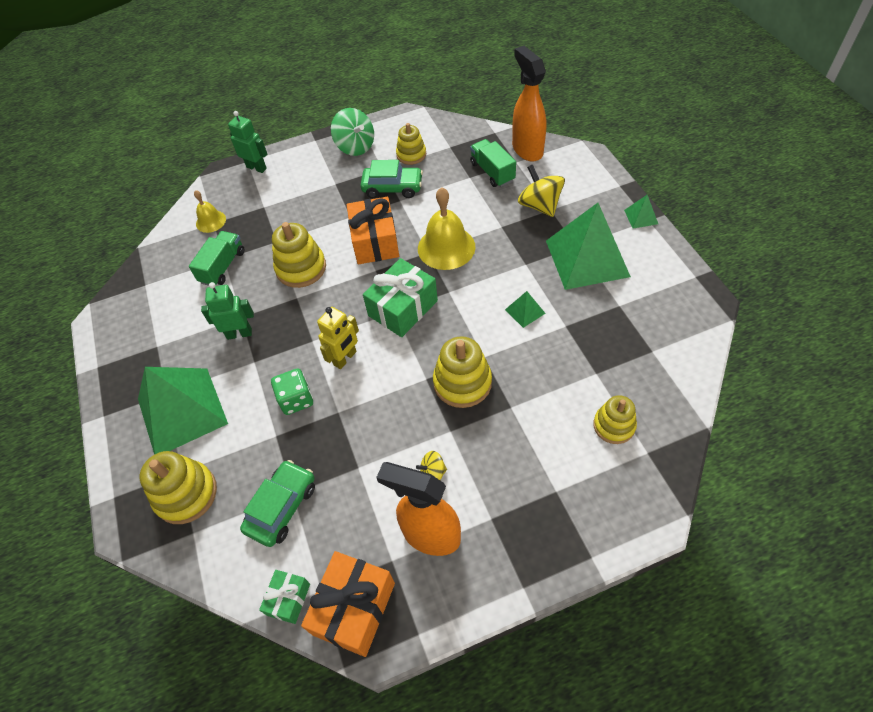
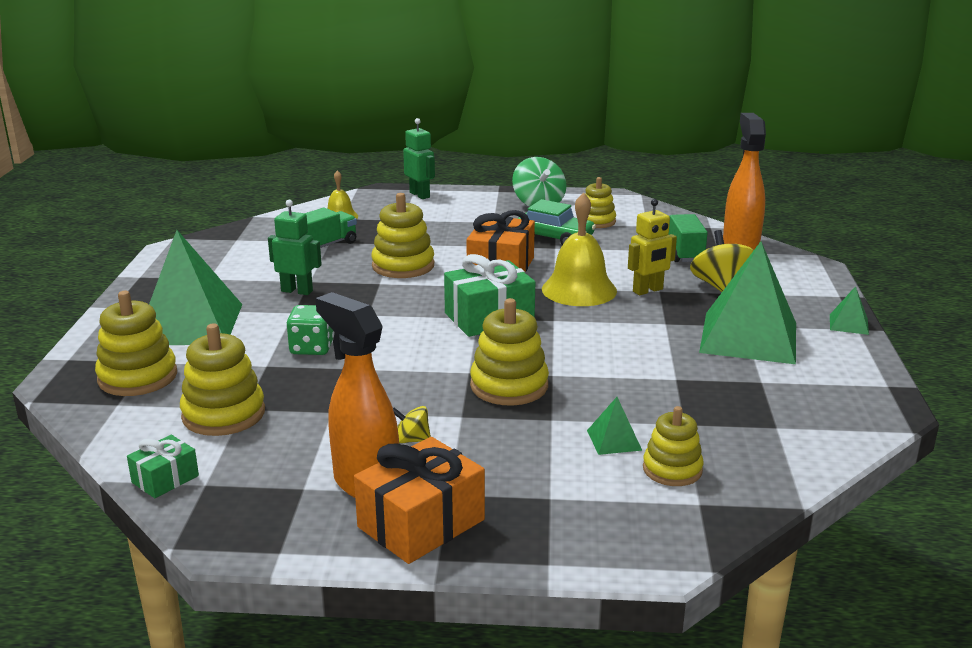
camera: 20 degrees right, 30 degrees down
green car [240,460,315,547] -> yellow stacking toy [180,323,265,436]
orange gift [301,551,395,657] -> orange gift moved to [354,437,485,564]
yellow robot [317,307,359,369] -> yellow robot moved to [628,199,677,295]
green pyramid [505,291,546,328] -> green pyramid moved to [587,397,642,455]

